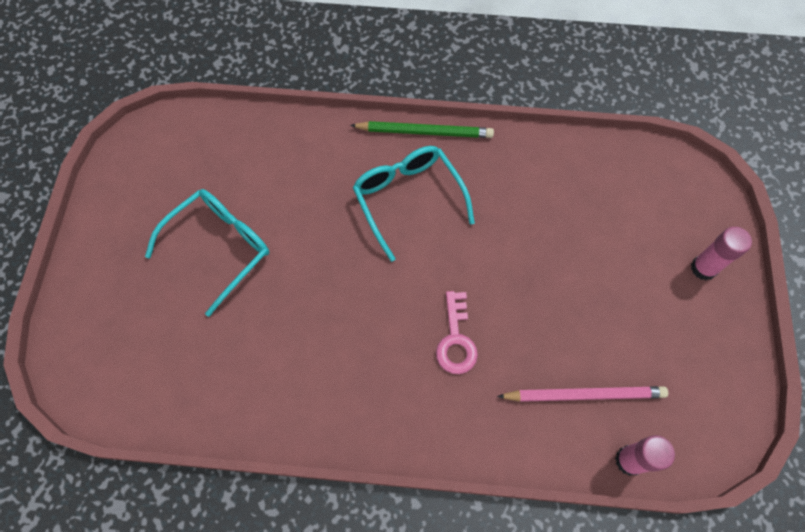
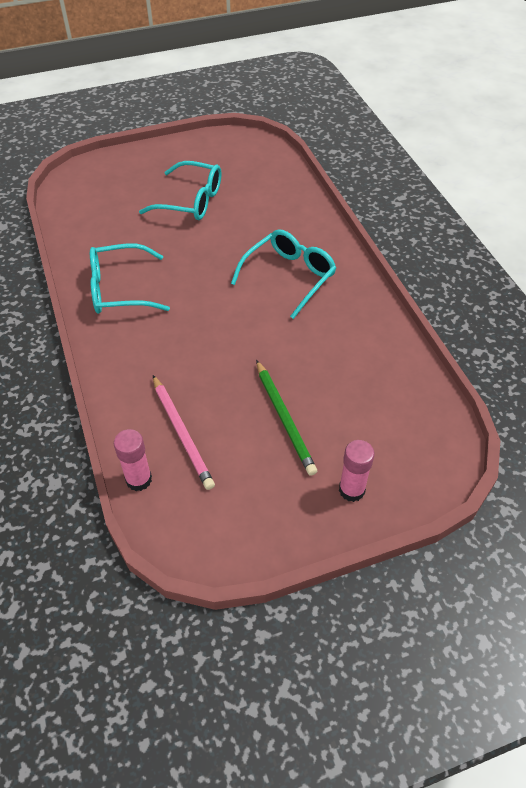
camera: 65 degrees right, 15 degrees down
green pencil [350,121,494,138] -> green pencil moved to [256,360,317,476]
pink key [436,291,478,374] -> none
none -> turquoise glasses [90,243,170,314]

